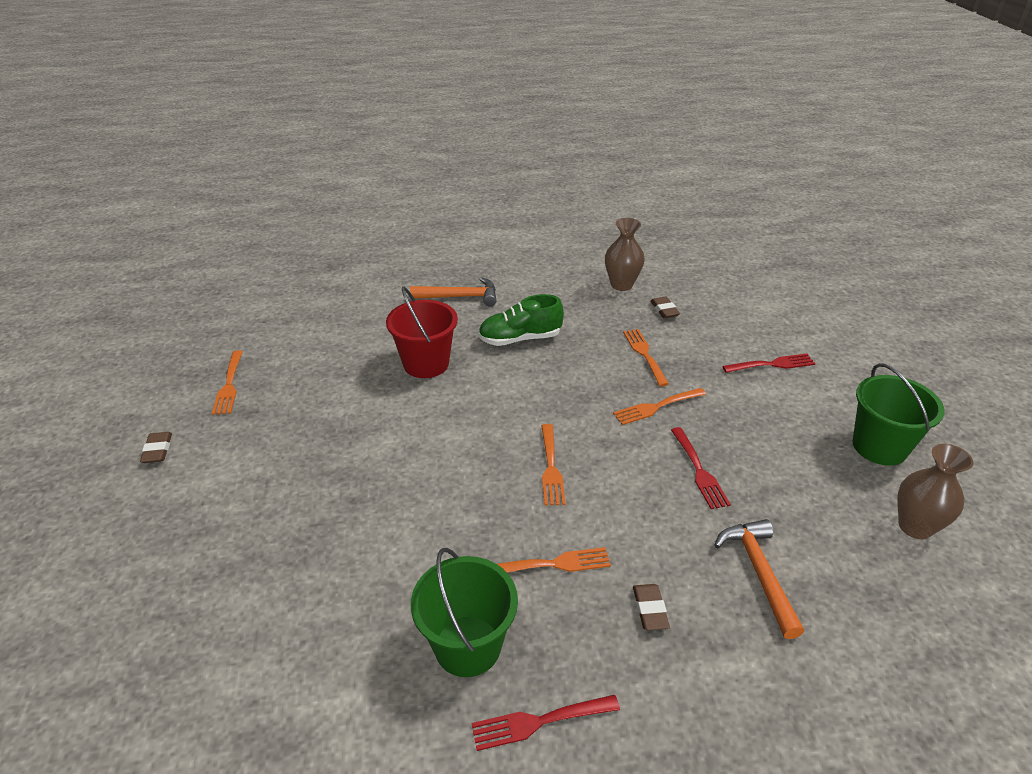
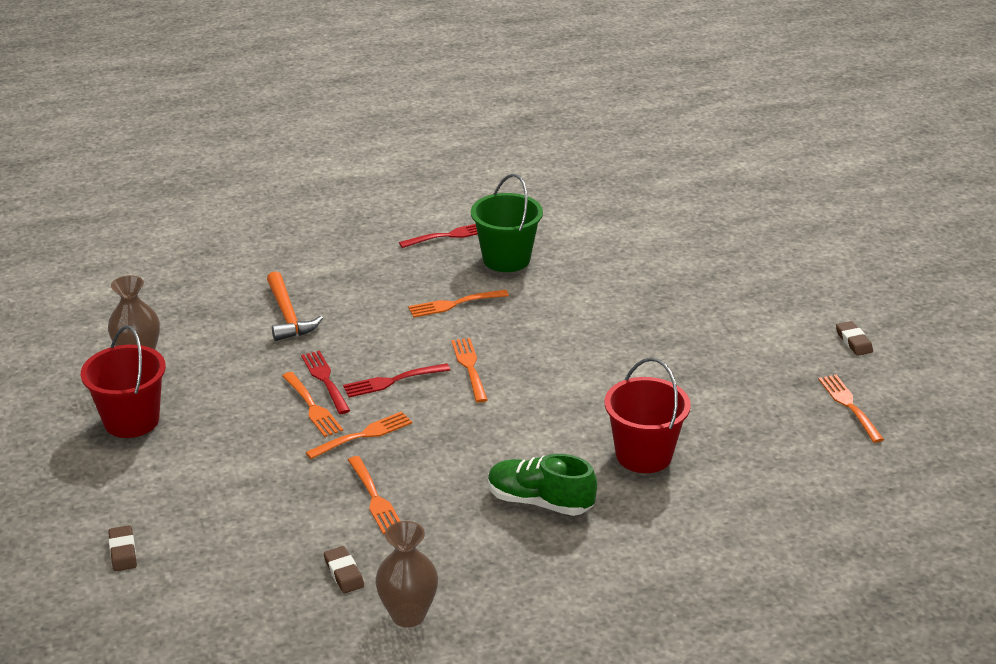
camera: 170 degrees right, 5 degrees down
orange hammer [410,277,497,306] -> none
green shoe [478,294,564,346] -> green shoe turned 135 degrees counterclockwise [488,454,597,516]
brown eraser [633,584,670,630] -> brown eraser moved to [108,525,137,571]
red fork [722,354,815,373] -> red fork moved to [343,363,450,397]
green bucket [853,363,945,466] -> red bucket [81,325,166,438]
none -> orange fork [282,372,343,437]

